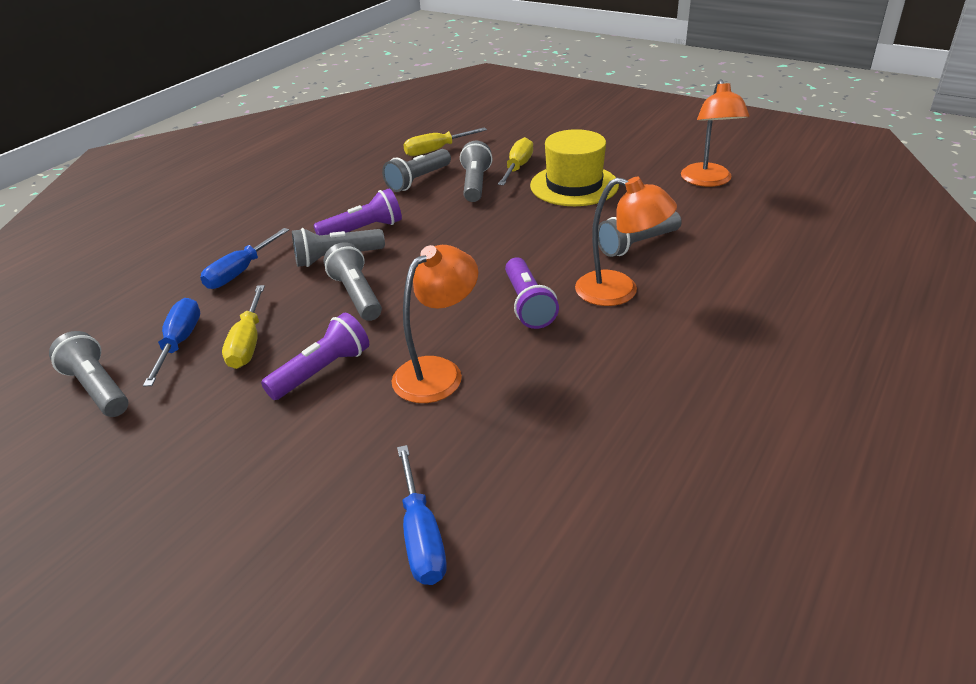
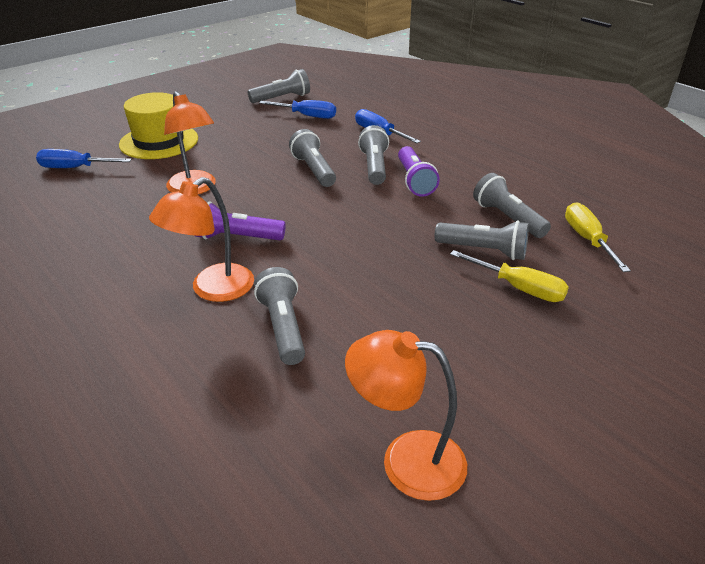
camera: 105 degrees right, 0 degrees up
yellow screwdriver [222,285,265,369] -> none
purple flashlight [261,313,369,400] -> none
grey flashlight [324,242,382,321] -> grey flashlight turned 105 degrees counterclockwise [289,129,336,187]
yellow hat [530,129,619,206] -> yellow hat moved to [119,92,198,159]

